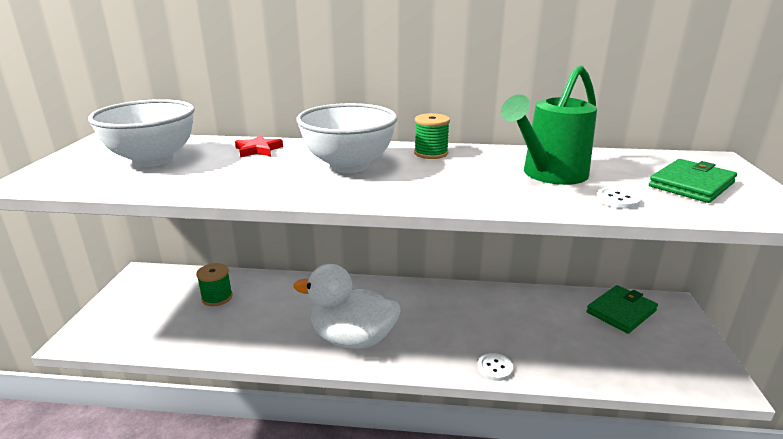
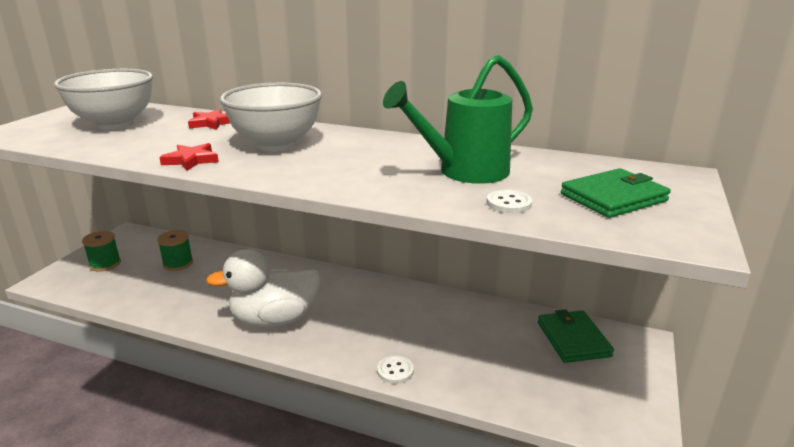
camera: 15 degrees right, 0 degrees up
white duck [293,264,401,349] -> white duck turned 45 degrees counterclockwise [206,249,321,327]
green spool [414,113,450,159] -> green spool moved to [82,231,121,272]
green wallet [586,285,658,334] -> green wallet turned 75 degrees counterclockwise [538,309,614,363]
none -> red star [159,143,219,171]

